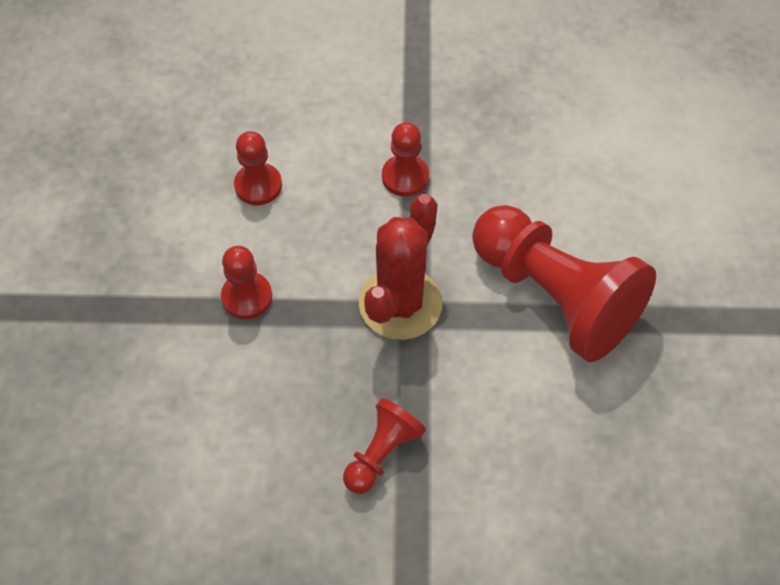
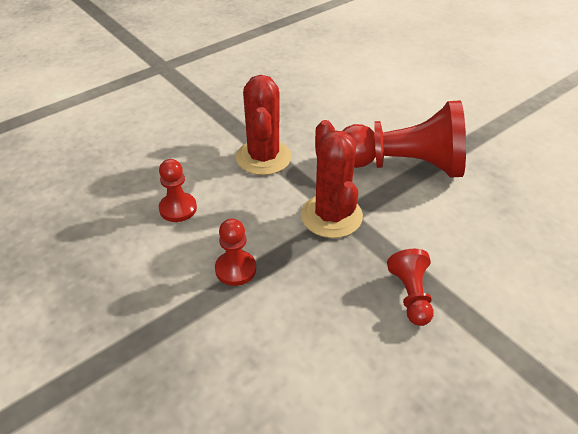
camera: 40 degrees left, 15 degrees down
red pawn [382,122,429,197] -> red cactus [236,75,292,175]

